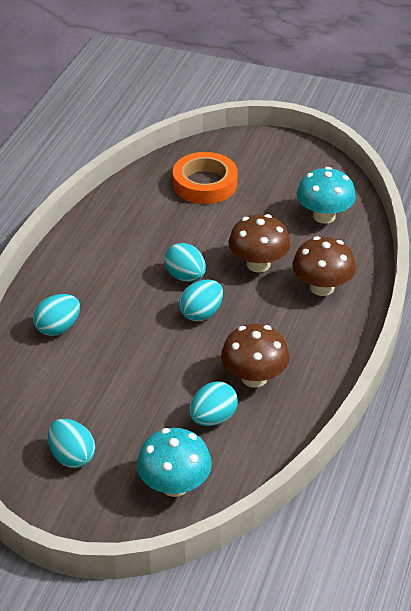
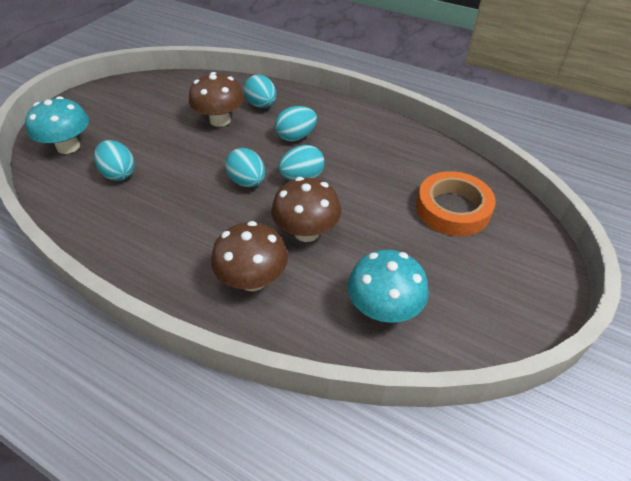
camera: 100 degrees right, 5 degrees up
turquoise egg [48,419,95,468] -> turquoise egg moved to [275,106,317,142]
brown mushroom [221,324,290,388] -> brown mushroom moved to [189,72,244,127]

